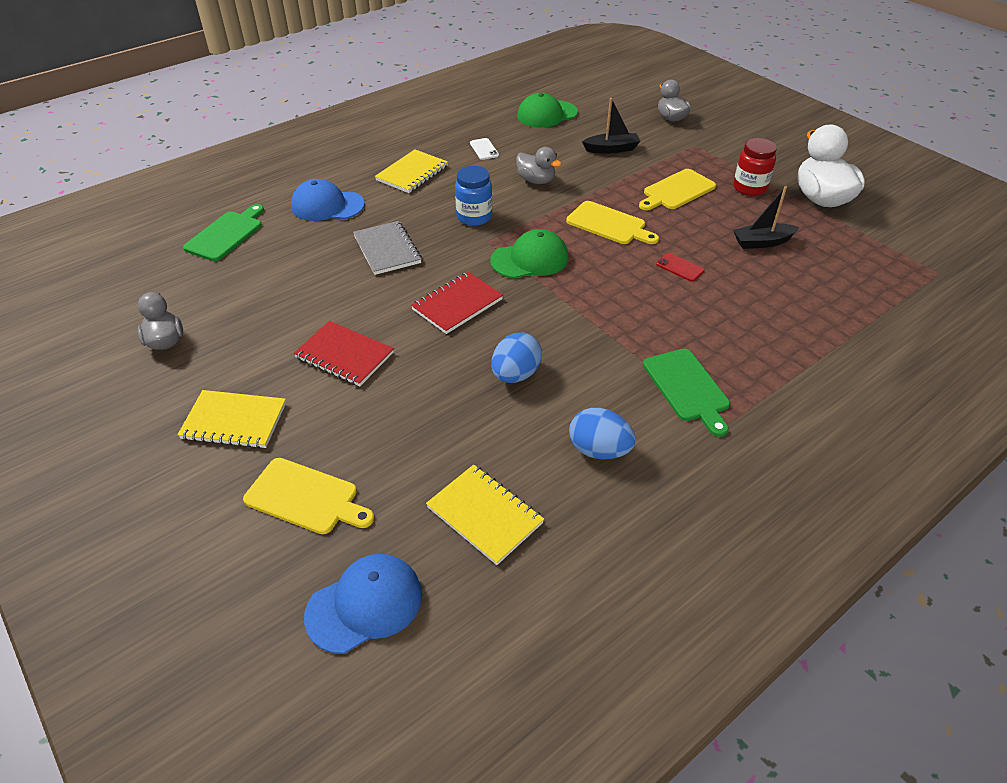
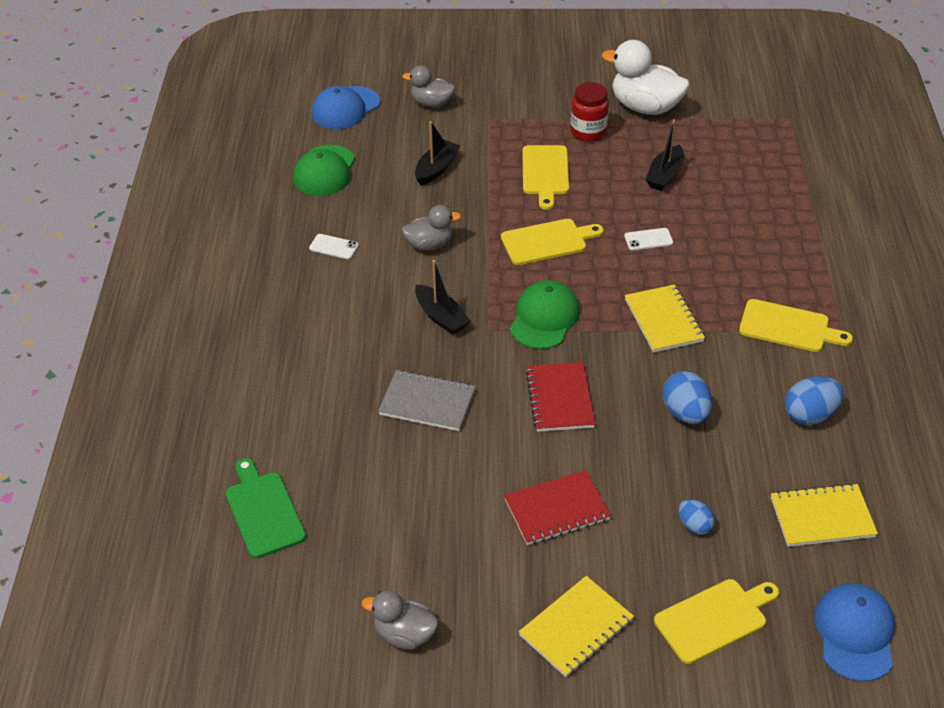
camera: 50 degrees left, 0 degrees up
blue cap [291,179,365,221] -> blue cap moved to [312,86,380,129]
yellow notebook [375,149,448,193] -> yellow notebook moved to [625,284,705,353]
blue jar [455,166,492,226] -> black boat [415,260,471,335]
green cutting board [643,348,730,437] -> yellow cutting board [739,299,853,352]
red phone [656,253,705,282] -> white phone [624,228,673,250]
none -> blue egg [679,499,715,535]

